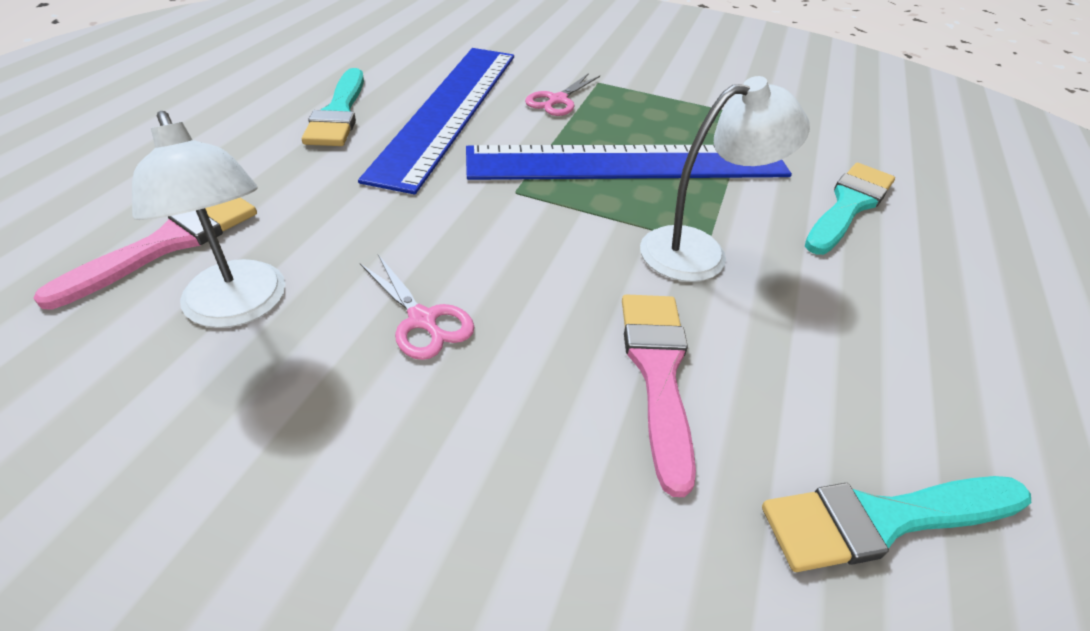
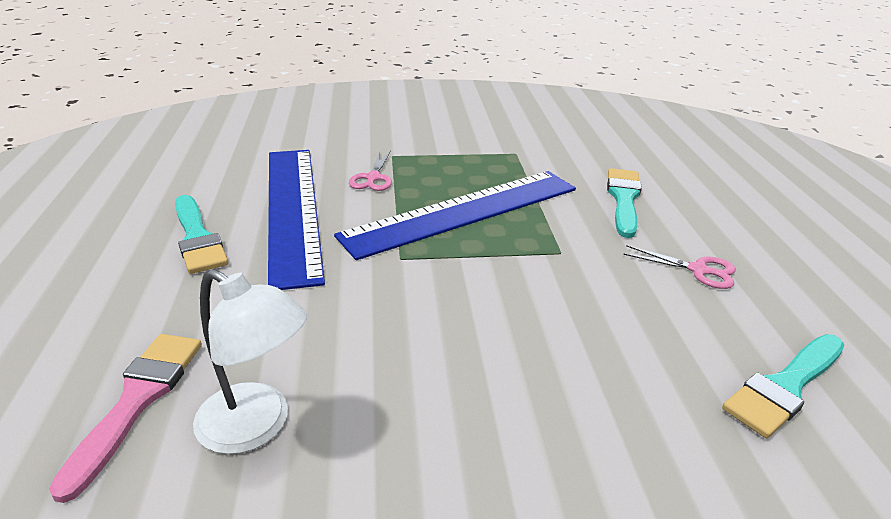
camera: 25 degrees left, 10 degrees down
pink scissors [360,255,474,360] -> pink scissors moved to [623,245,736,289]
pink brush [622,294,696,497] -> none
white lamp [640,76,810,282] -> none

